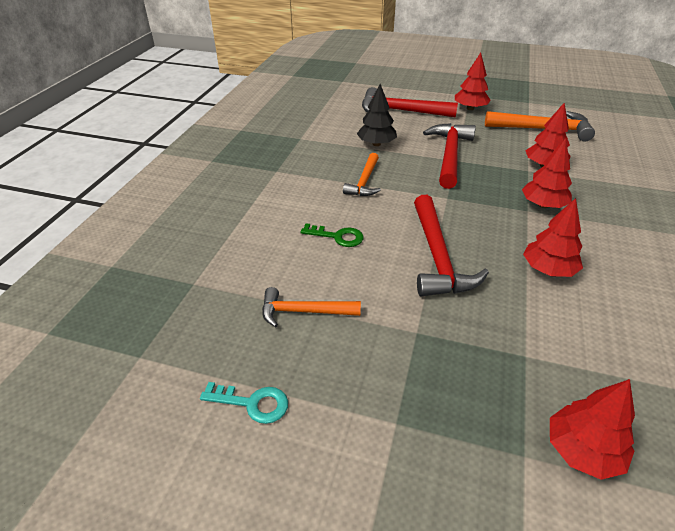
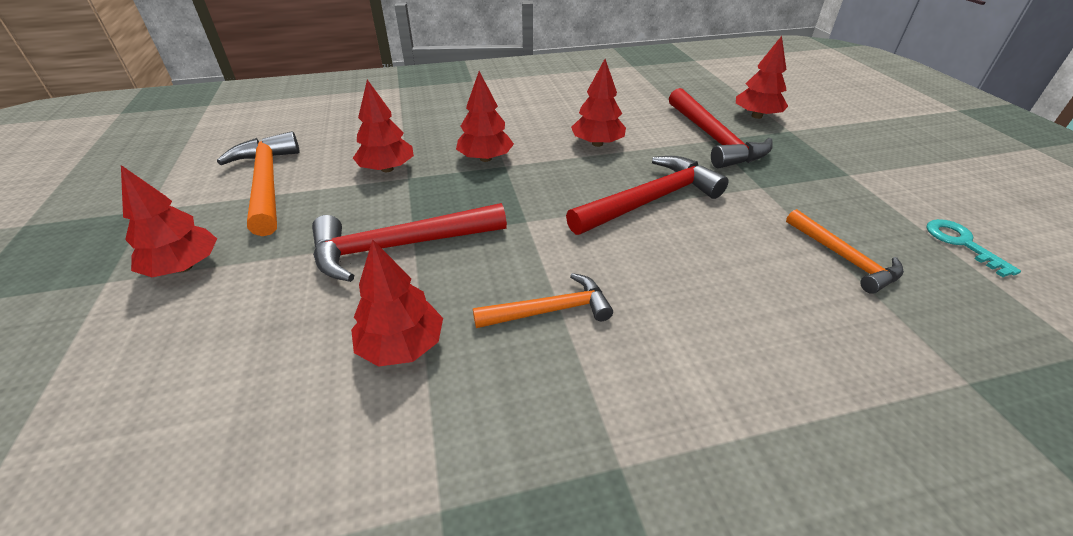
camera: 120 degrees left, 0 degrees up
green key [301,223,364,247] -> none
black tree [357,84,397,146] -> red tree [351,239,443,367]
red hammer [362,87,458,118] -> red hammer moved to [669,88,773,169]

